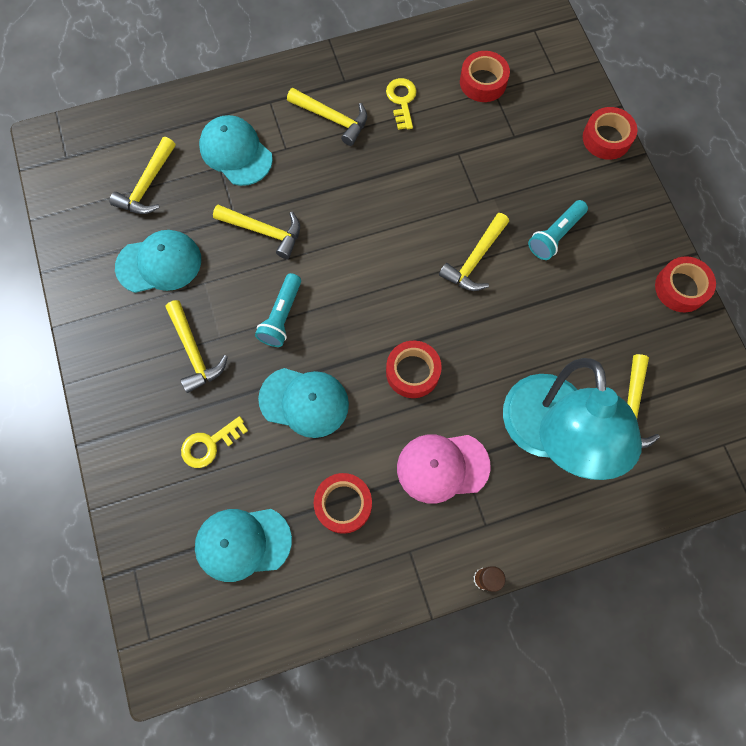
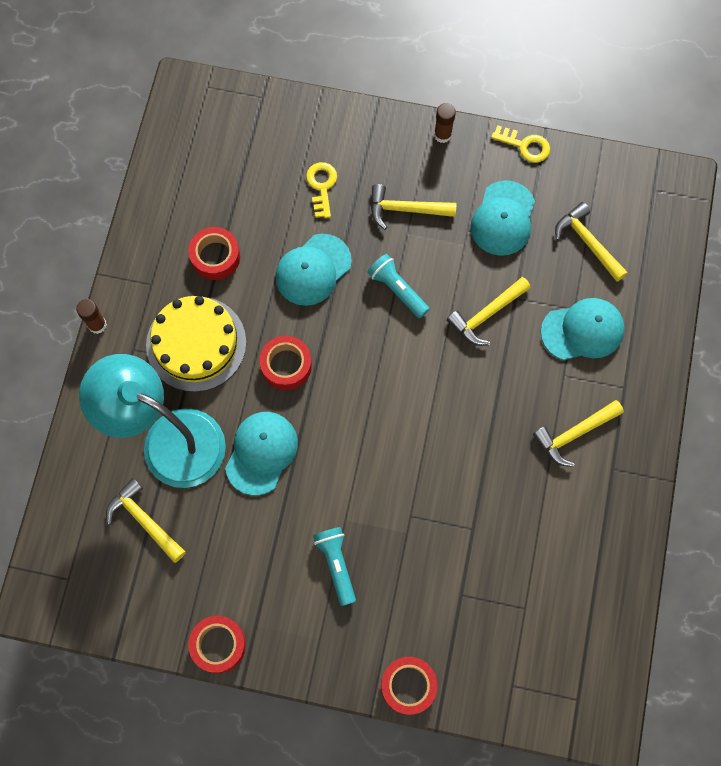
camera: 120 degrees right, 0 degrees up
turquoise cap [195,509,292,582] -> turquoise cap moved to [225,412,298,495]
yellow key [386,78,417,130] -> yellow key moved to [491,125,550,163]
pink cap [397,434,491,504] -> yellow cake [146,296,246,392]
yellow hammer [439,213,509,291] -> none
red tape [460,51,510,102] -> none
none -> brown glue stick [434,103,456,143]

